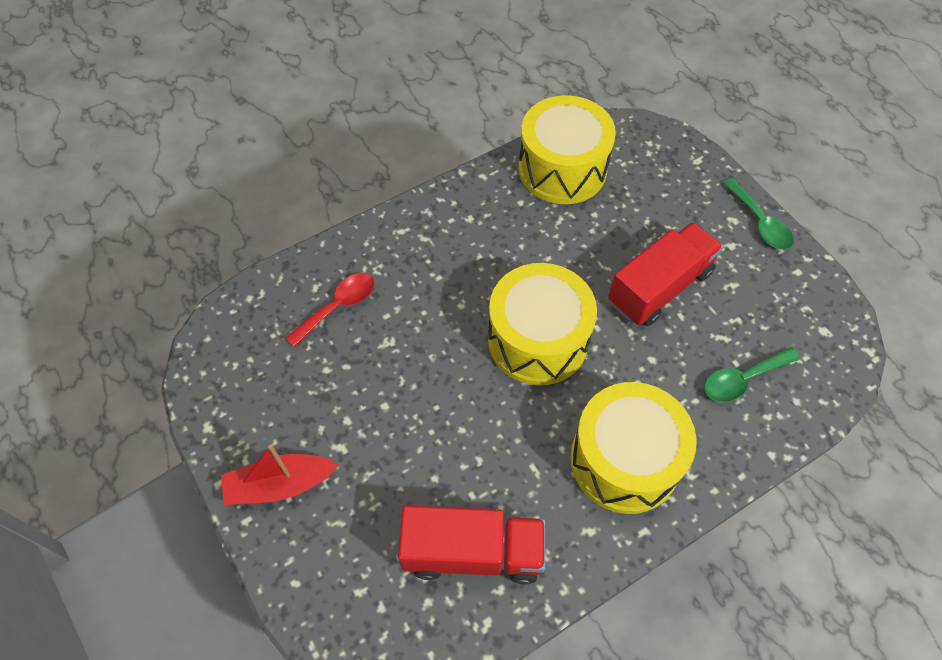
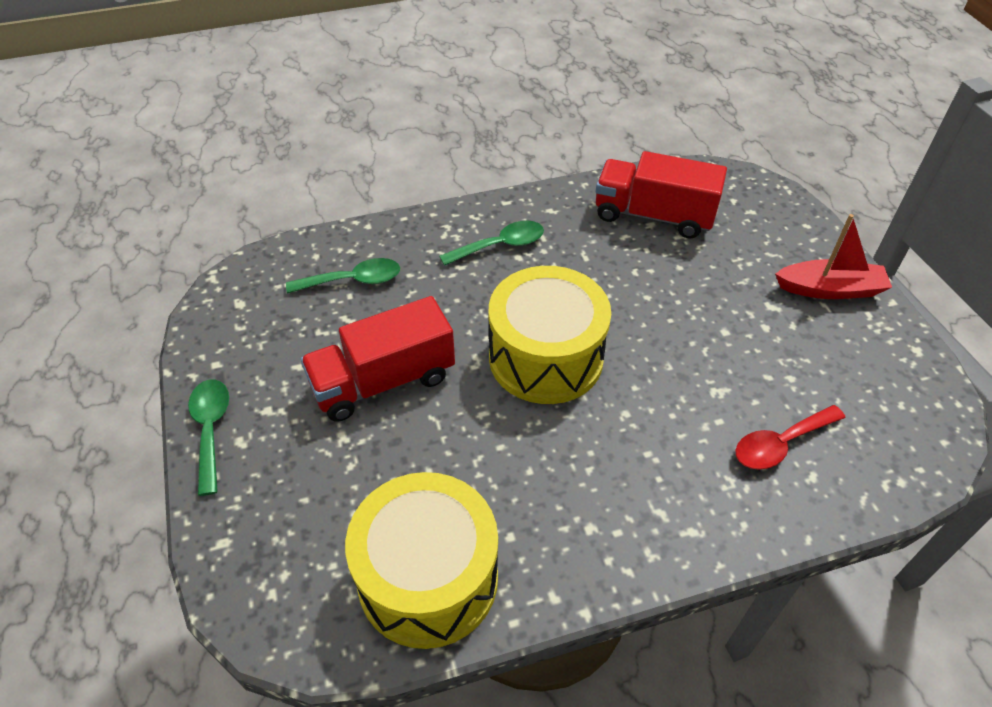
camera: 165 degrees left, 10 degrees down
yellow drum [570,382,697,514] -> green spoon [439,221,544,266]

